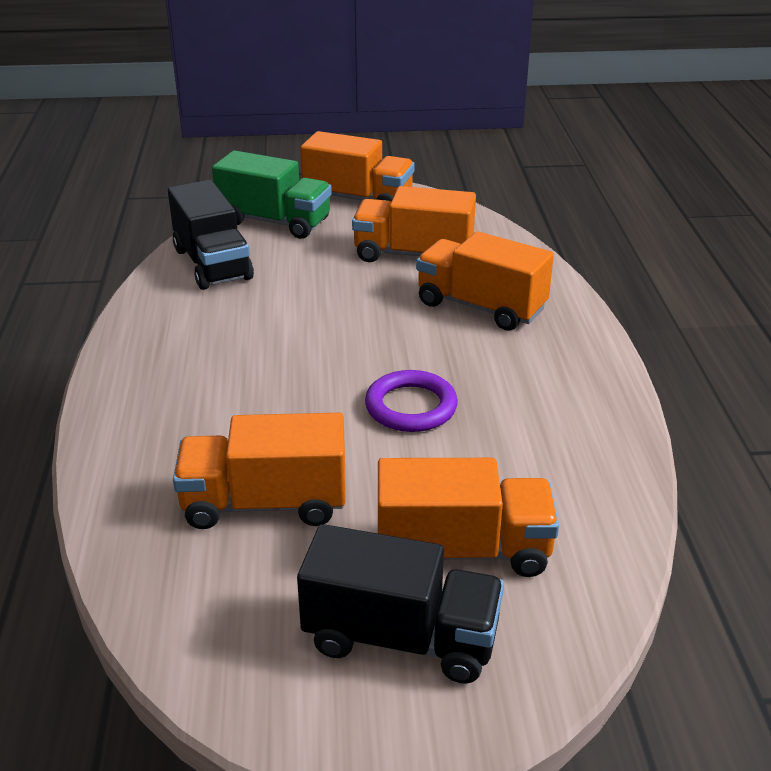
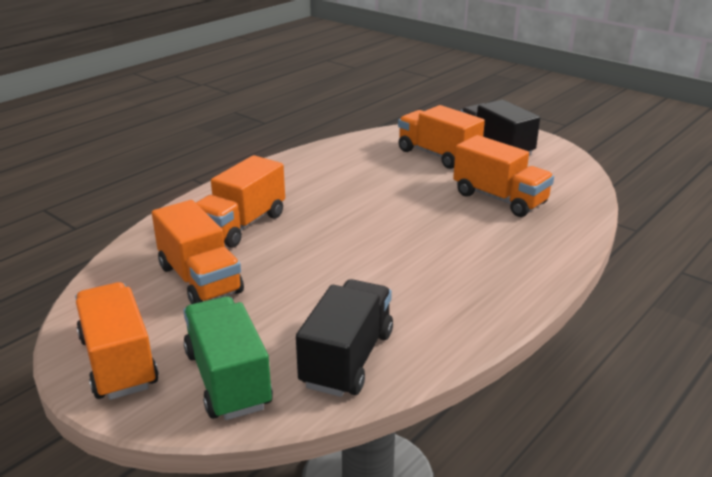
camera: 135 degrees left, 5 degrees down
purple ring [365,370,458,432] -> none
orange truck [416,232,554,331] -> orange truck turned 45 degrees clockwise [196,155,285,248]

